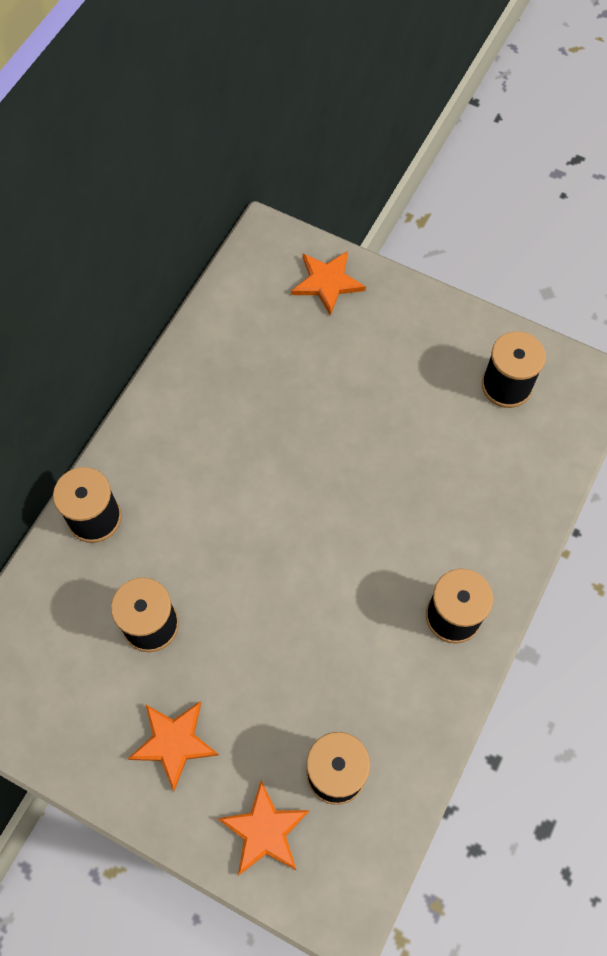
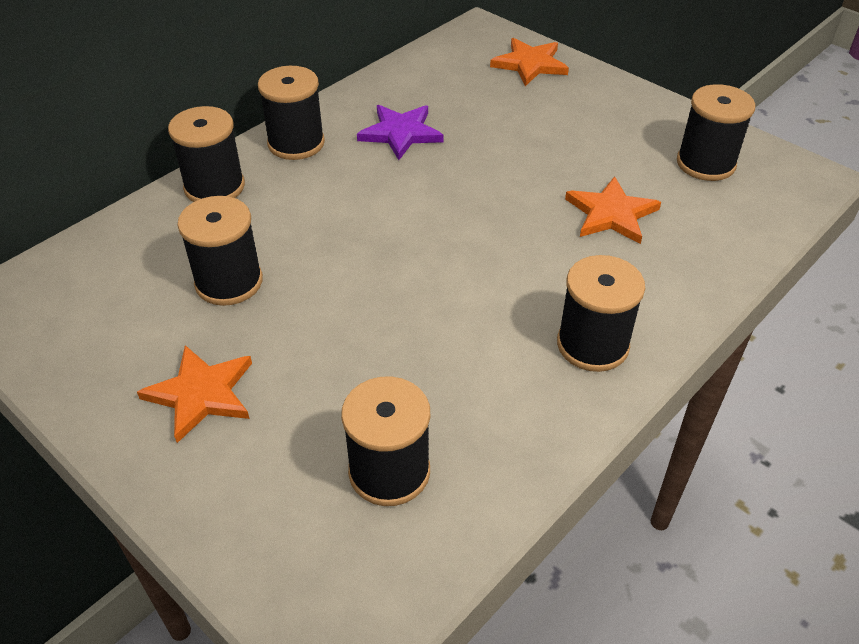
camera: 15 degrees right, 20 degrees down
orange star [217,780,310,876] -> orange star moved to [565,176,661,244]
none -> black spool [258,66,325,160]
none -> purple star [357,105,444,160]

